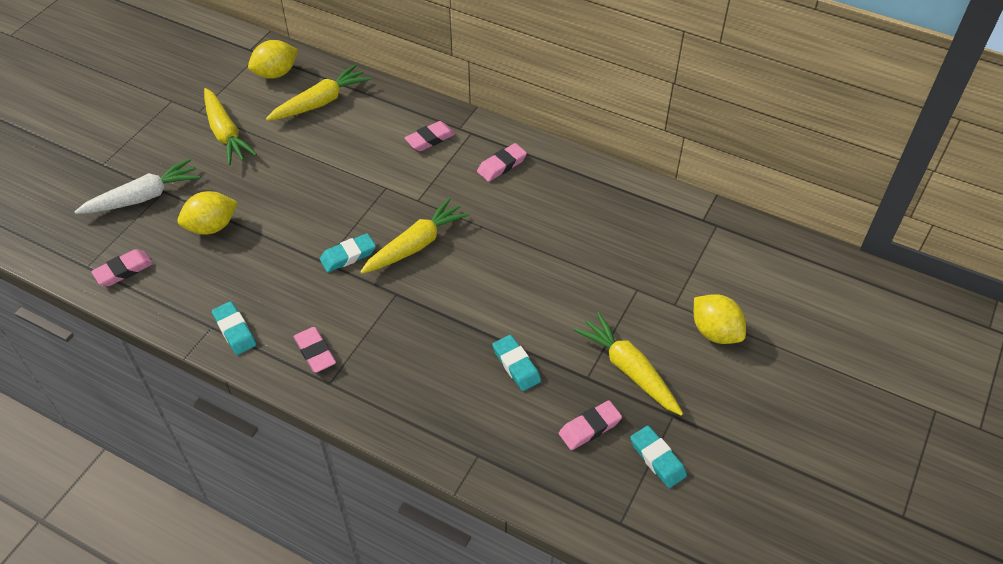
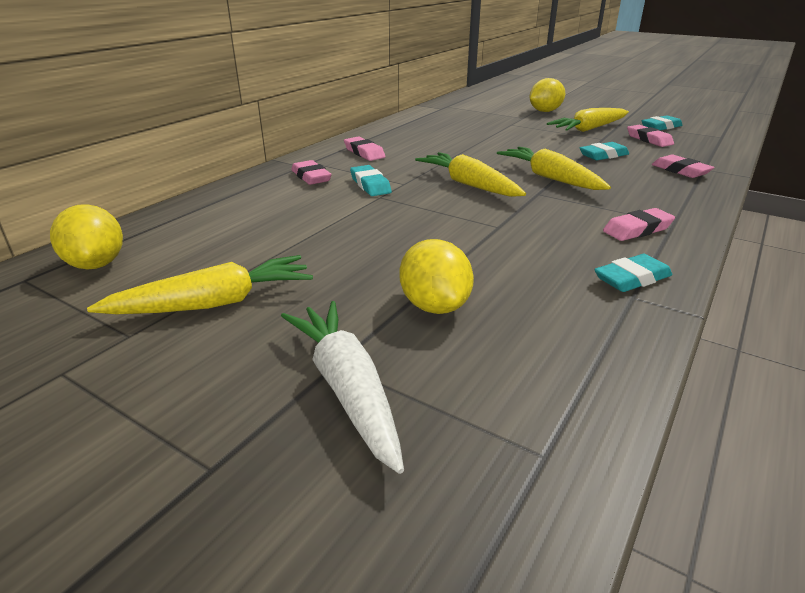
camera: 85 degrees left, 20 degrees down
pink eraser [91,249,153,286] -> pink eraser moved to [652,155,715,178]
yellow carrot [266,65,371,121] -> yellow carrot moved to [497,147,611,190]
turquoise eraser [320,233,376,272] -> turquoise eraser moved to [350,165,392,196]

